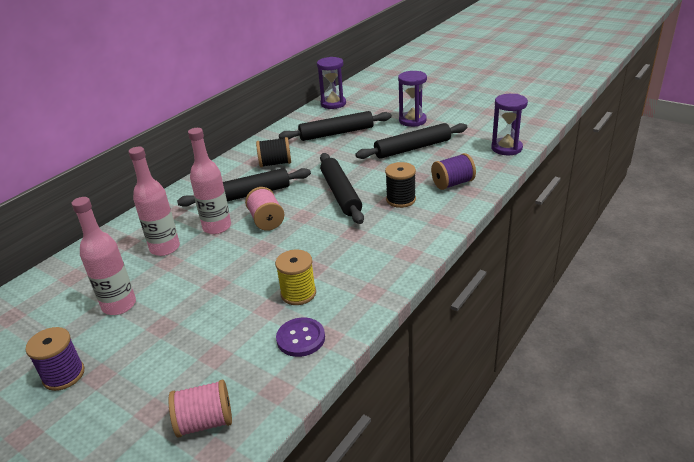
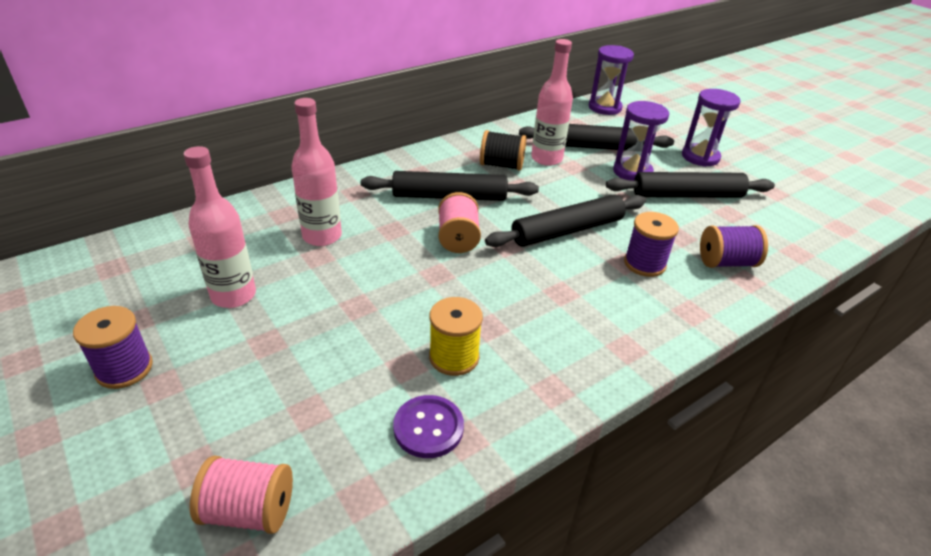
camera: 15 degrees right, 5 degrees up
pink bottle [188,128,231,234] -> pink bottle moved to [531,39,573,166]
black rolling pin [320,153,364,224] -> black rolling pin turned 60 degrees clockwise [485,194,646,247]
black spool [385,162,416,208] -> purple spool [624,212,679,277]
purple hourglass [491,94,528,155] -> purple hourglass moved to [613,101,669,181]

